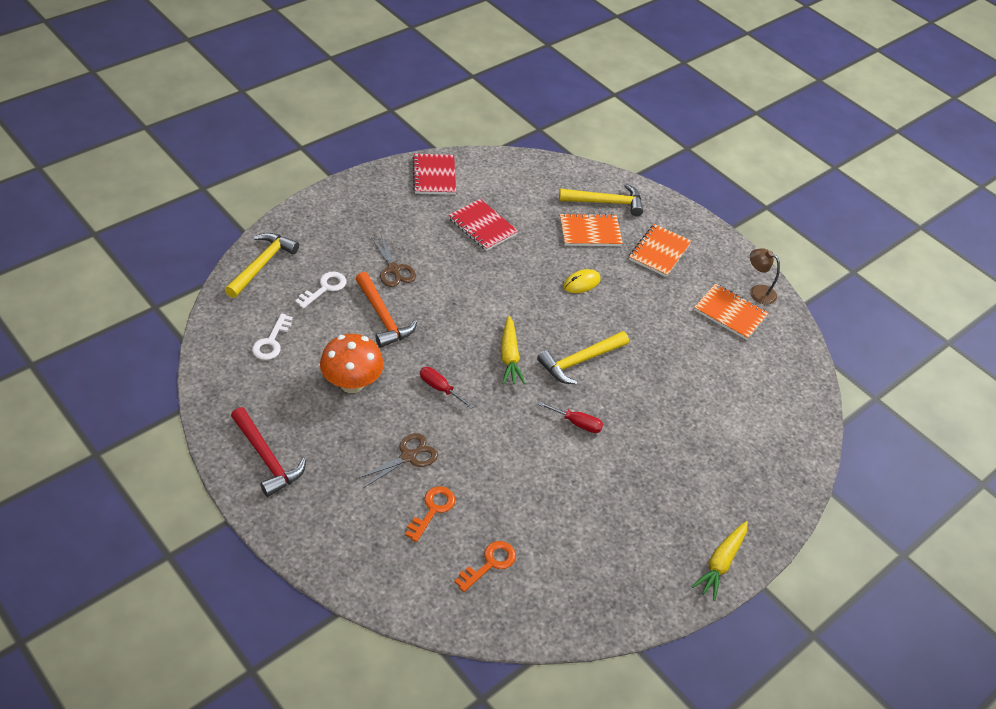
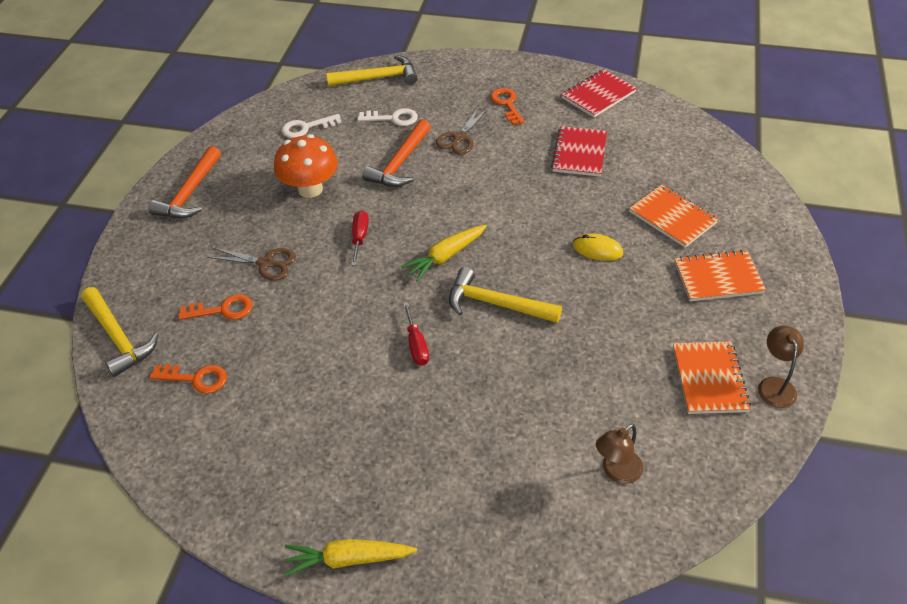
camera: 60 degrees right, 0 degrees up
red hammer [231,407,306,497] -> orange hammer [149,146,221,218]
yellow hammer [559,184,643,216] -> yellow hammer moved to [81,287,159,377]
none -> orange key [490,88,525,125]
none -> brown lamp [596,423,643,484]

